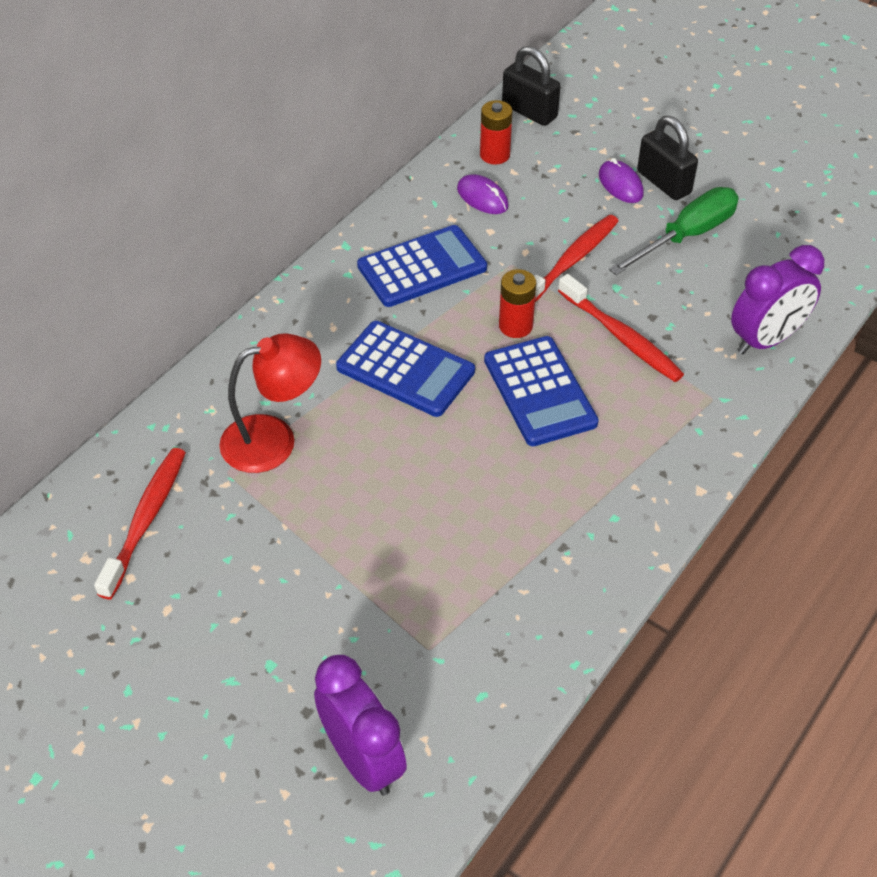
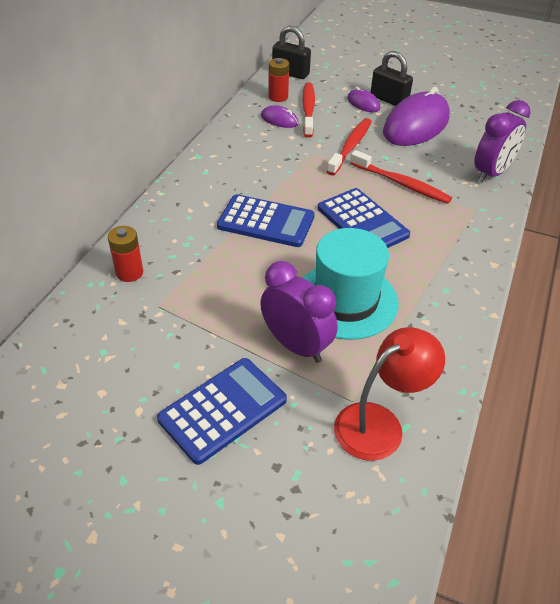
camera: 15 degrees left, 5 degrees down
red toothbrush [94,448,186,599] -> red toothbrush moved to [302,82,315,138]
red lamp [219,334,321,473] -> red lamp moved to [334,327,445,461]
purple clock [314,655,407,796] -> purple clock moved to [260,261,338,363]
blue calculator [357,225,487,307] -> blue calculator moved to [157,358,287,465]
red battery [499,269,536,338] -> red battery moved to [108,226,143,282]
green screwdriver [609,187,739,275] -> purple mouse [383,87,450,146]
none -> turquoise hat [303,228,398,340]

